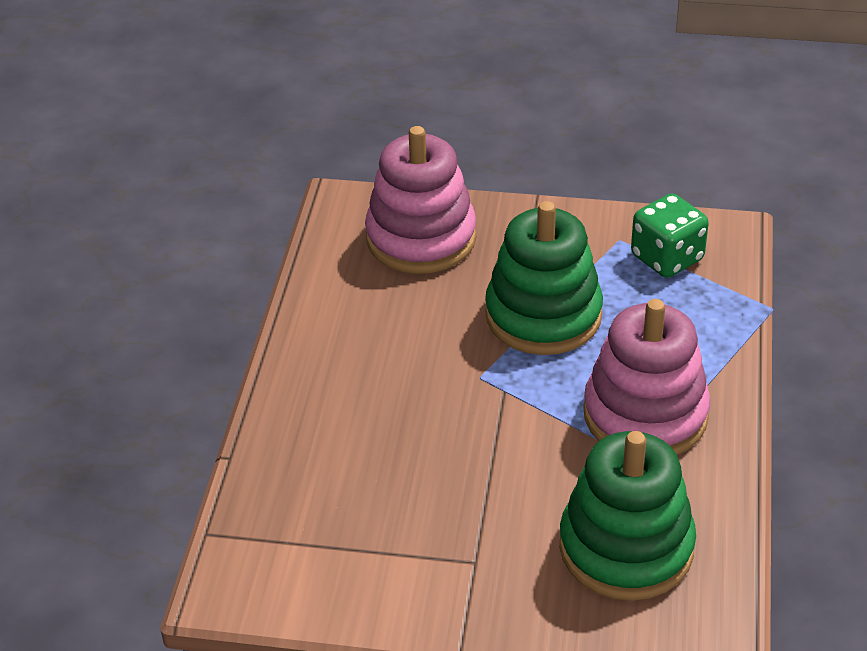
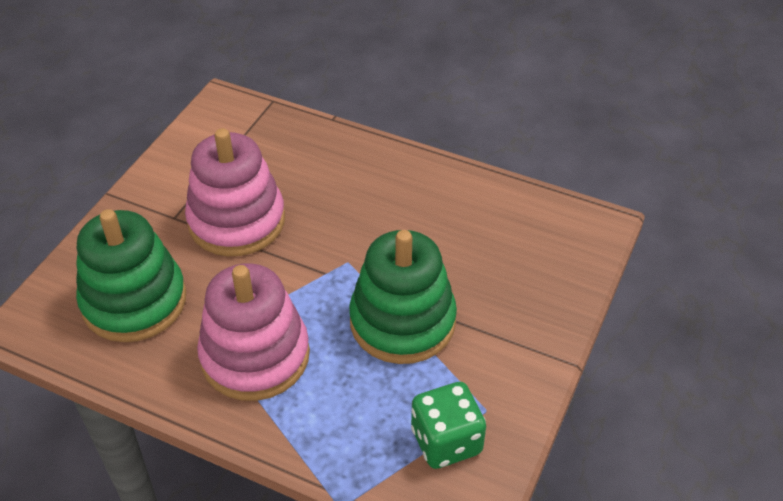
camera: 105 degrees right, 5 degrees up
pink stacking toy [365,126,476,274] -> pink stacking toy moved to [185,128,285,256]

